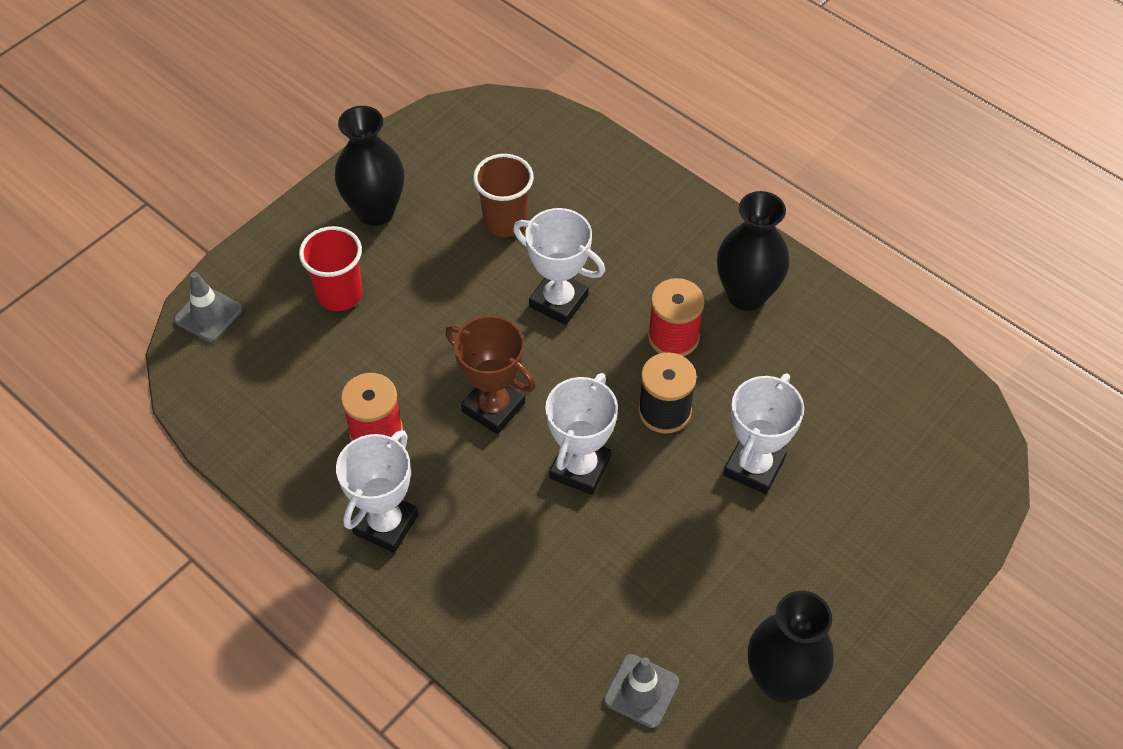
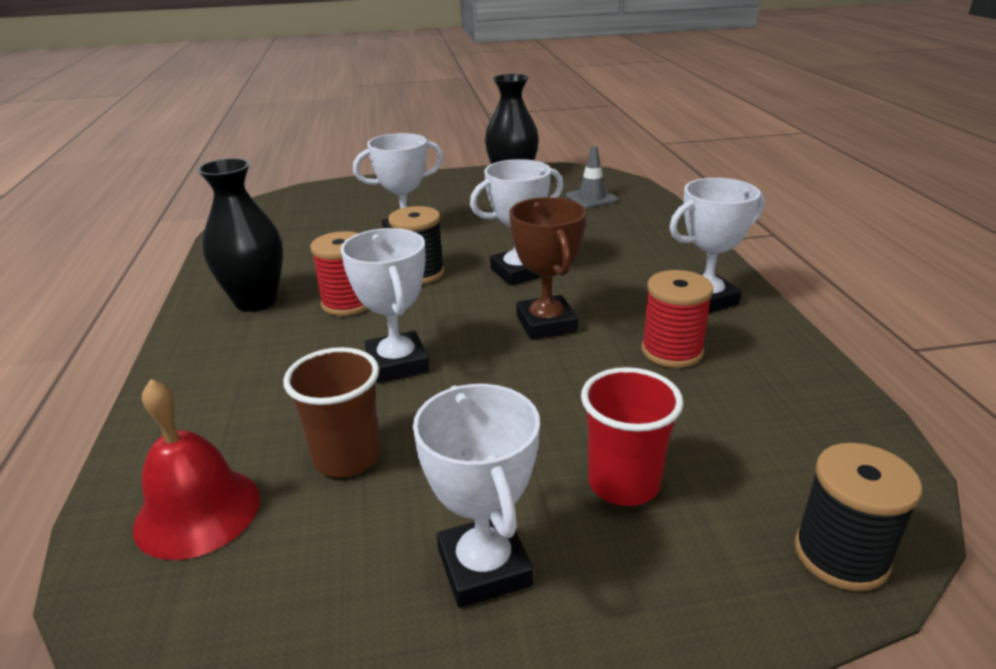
camera: 140 degrees left, 25 degrees down
grey traffic cone [174,272,242,342] -> black spool [794,443,922,591]
black vase [335,106,404,226] -> white trophy [413,384,540,608]
none -> red bell [133,379,260,560]

